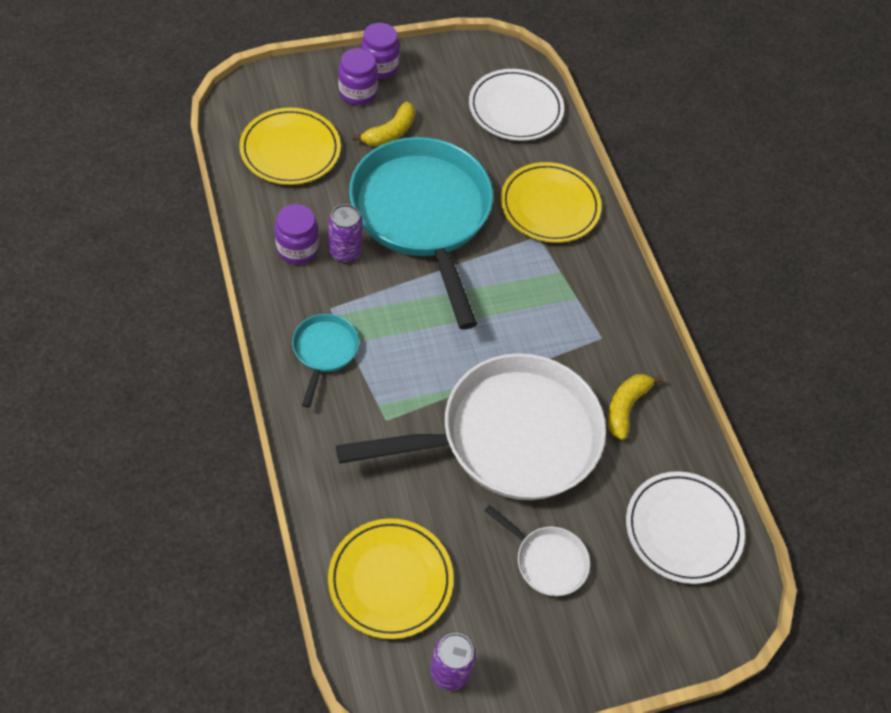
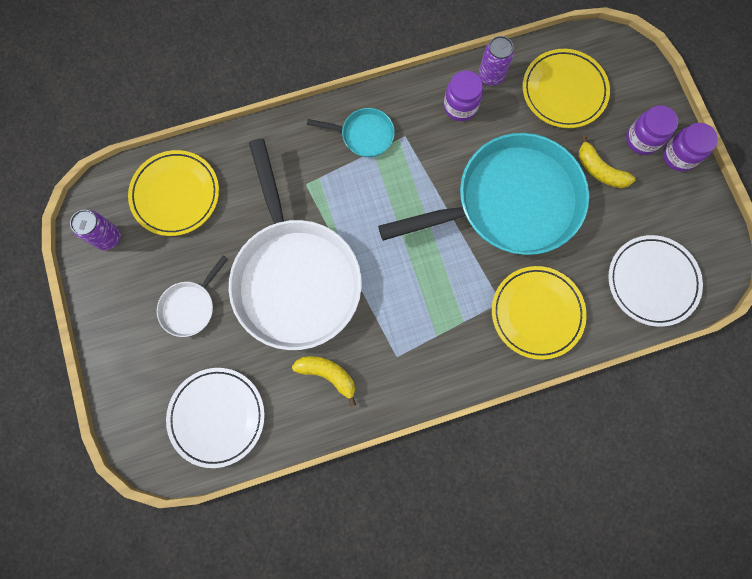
camera: 95 degrees right, 20 degrees up
purple can [328,204,362,263] -> purple can moved to [479,36,514,86]

